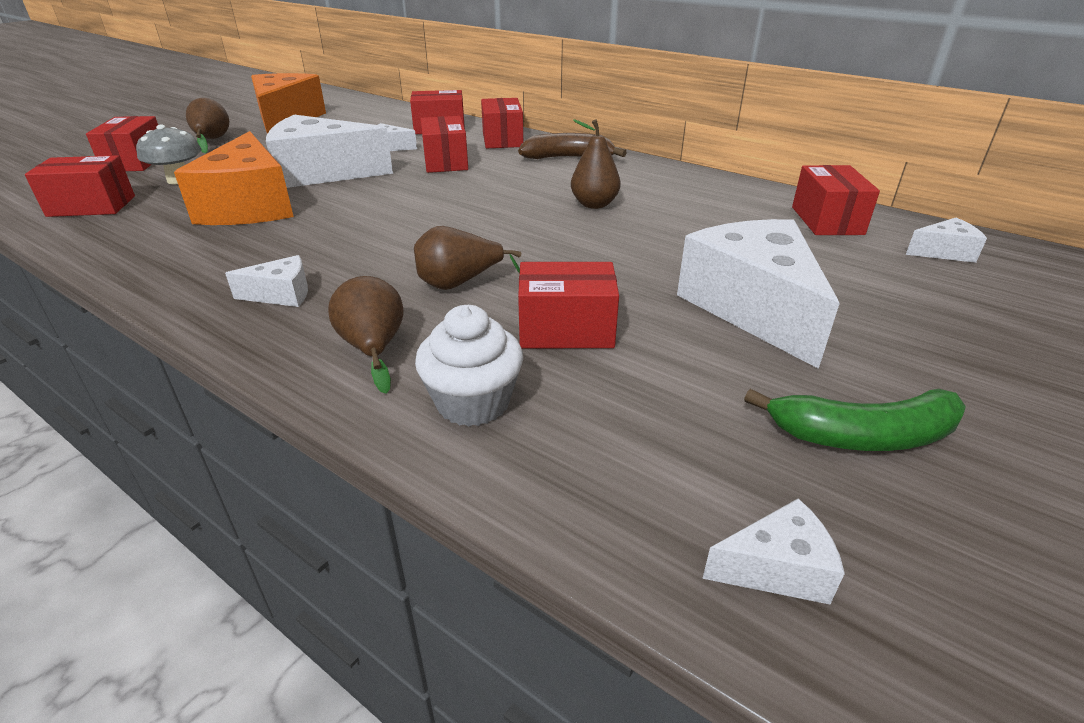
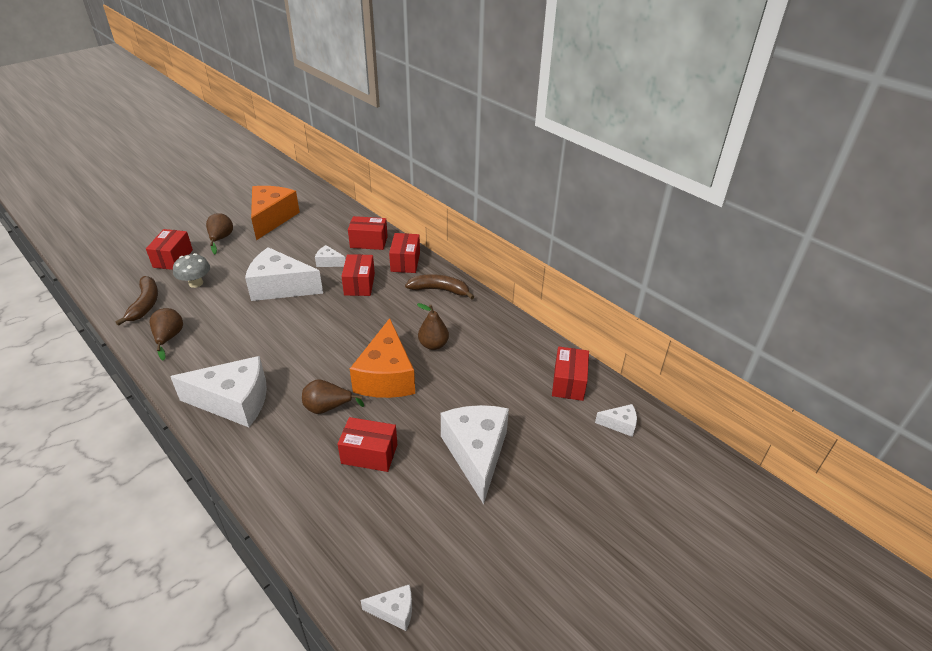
camera: 10 degrees right, 5 degrees up
red box [25,155,135,217] -> brown banana [115,276,158,326]
orange cheese [174,131,294,225] -> orange cheese moved to [350,318,415,398]
white cheese [225,255,308,307] -> white cheese [170,356,267,427], size x2.23
brown pear [328,276,403,394] -> brown pear moved to [150,308,183,361]
white cupcake [415,305,523,427] -> none
green banana [744,389,966,451] -> none

